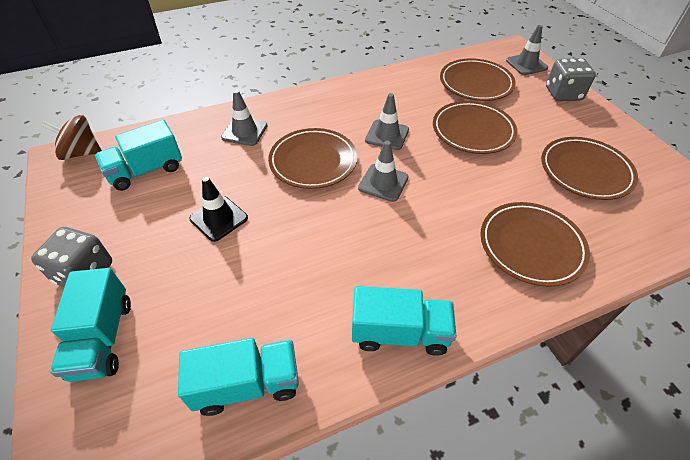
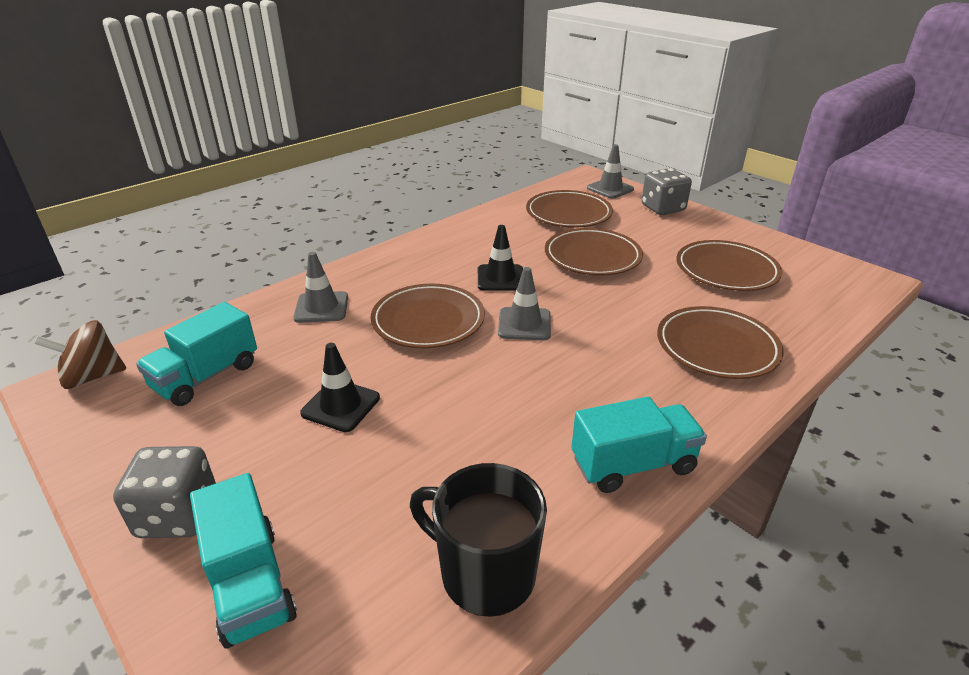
camera: 20 degrees left, 15 degrees down
turquoise truck [178,338,299,416] -> black mug [410,463,547,617]
grey traffic cone [365,93,409,150] -> black traffic cone [478,225,523,291]

